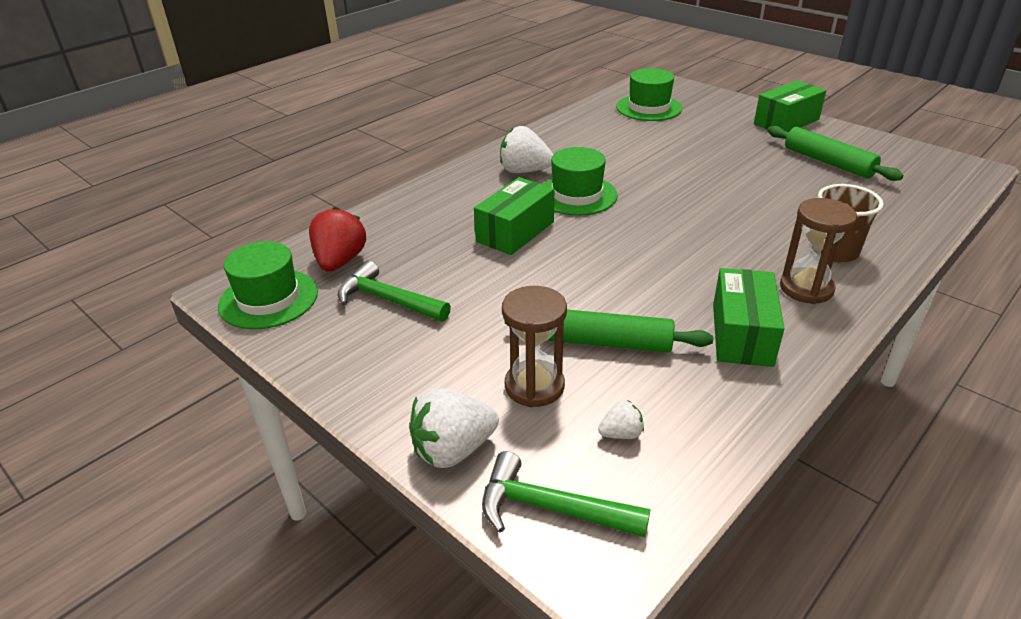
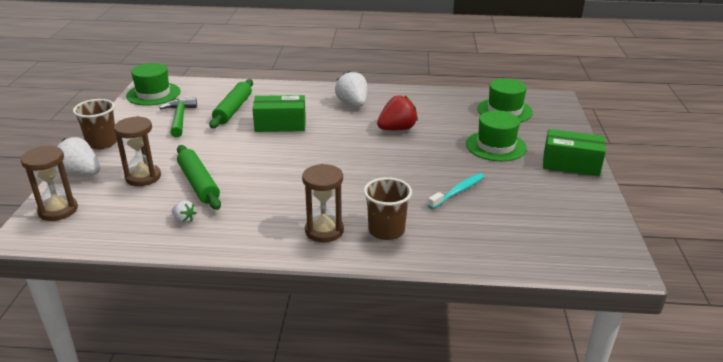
camera: 50 degrees right, 5 degrees down
red strawberry [309,207,366,272] -> red strawberry moved to [377,95,418,130]
green hammer [482,451,650,538] -> brown hourglass [21,146,78,221]
green hat [543,147,618,216] -> green hat moved to [466,111,527,161]
white strawberry [598,401,644,439] -> white strawberry moved to [172,201,197,224]
green box [713,268,785,367] -> none
green rolling pin [767,126,903,181] -> green rolling pin moved to [209,79,253,128]
none -> brown cup [73,99,117,150]
none -> turquoise toothbrush [428,173,484,209]

